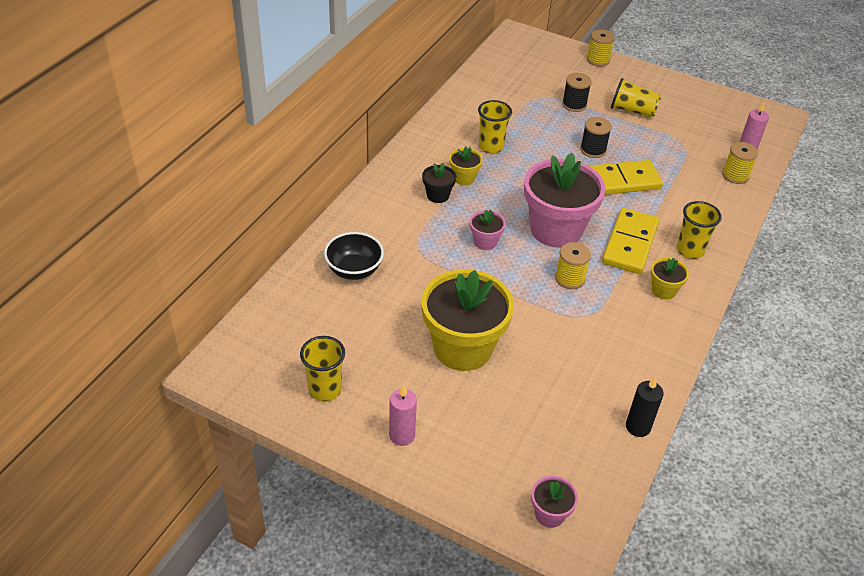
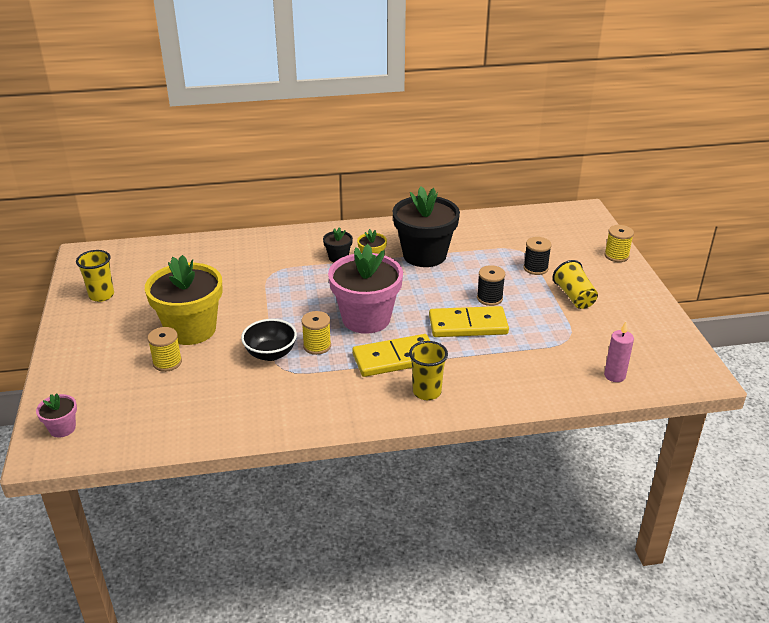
camera: 55 degrees right, 10 degrees down
black bowl [324,232,384,280] -> black bowl moved to [241,319,297,361]
pink candle [389,385,417,446] -> none
pink flower pot [470,210,506,250] -> none
yellow cup [478,100,512,154] -> black flower pot [393,186,460,267]
yellow domino [589,160,663,195] -> yellow domino turned 45 degrees counterclockwise [429,306,509,337]
black candle [626,376,664,437] -> none
yellow flower pot [651,258,689,300] -> none
yellow spool [722,142,758,184] -> yellow spool moved to [147,327,182,372]

